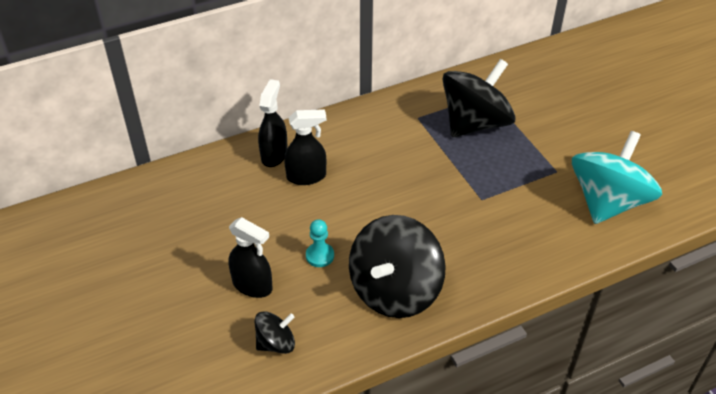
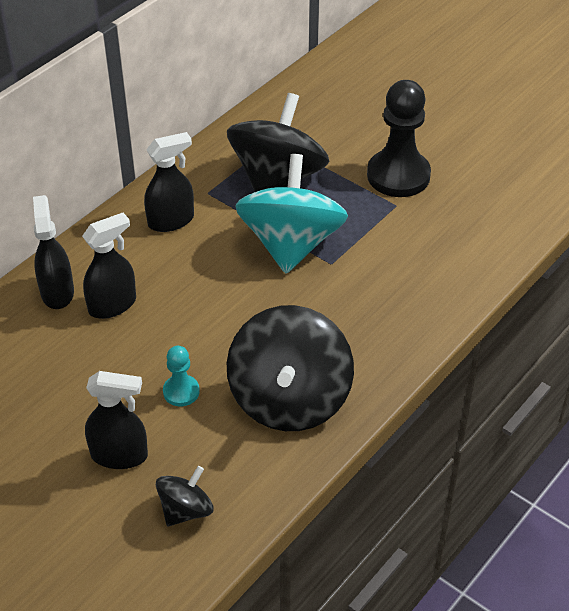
camera: 25 degrees left, 0 degrees up
turquoise spinning top [572,131,662,224] -> turquoise spinning top moved to [235,154,348,274]
none -> black spray bottle [144,132,194,232]
none -> black pawn [367,80,431,197]

